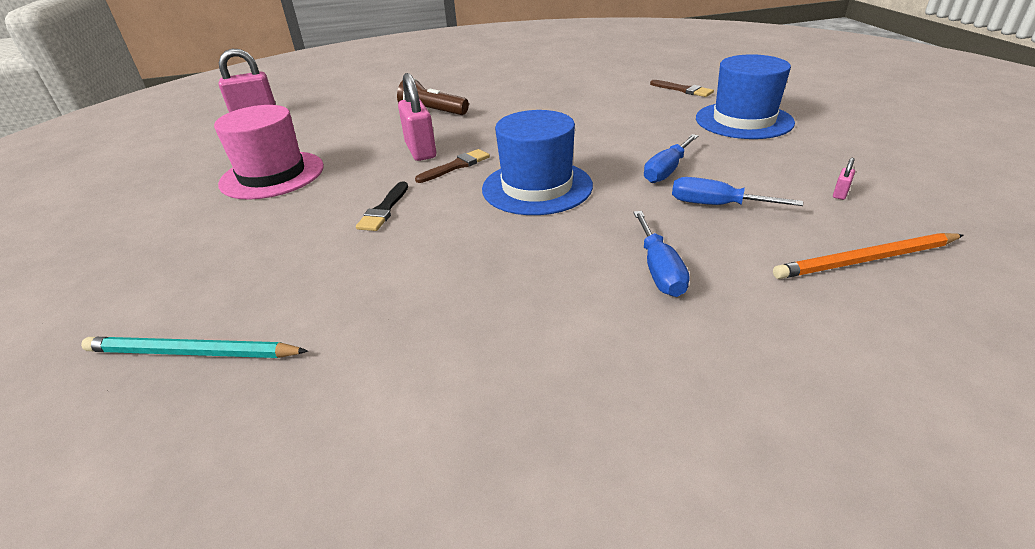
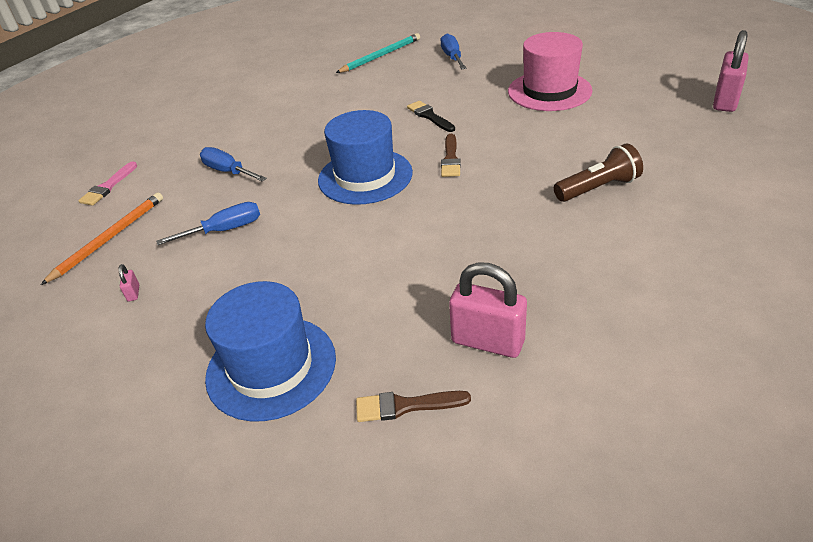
camera: 135 degrees right, 5 degrees up
pink padlock [398,73,436,161] -> pink padlock moved to [449,262,527,358]
blue screwdriver [644,134,698,183] -> blue screwdriver moved to [441,34,466,69]
none -> pink brush [78,161,137,206]

